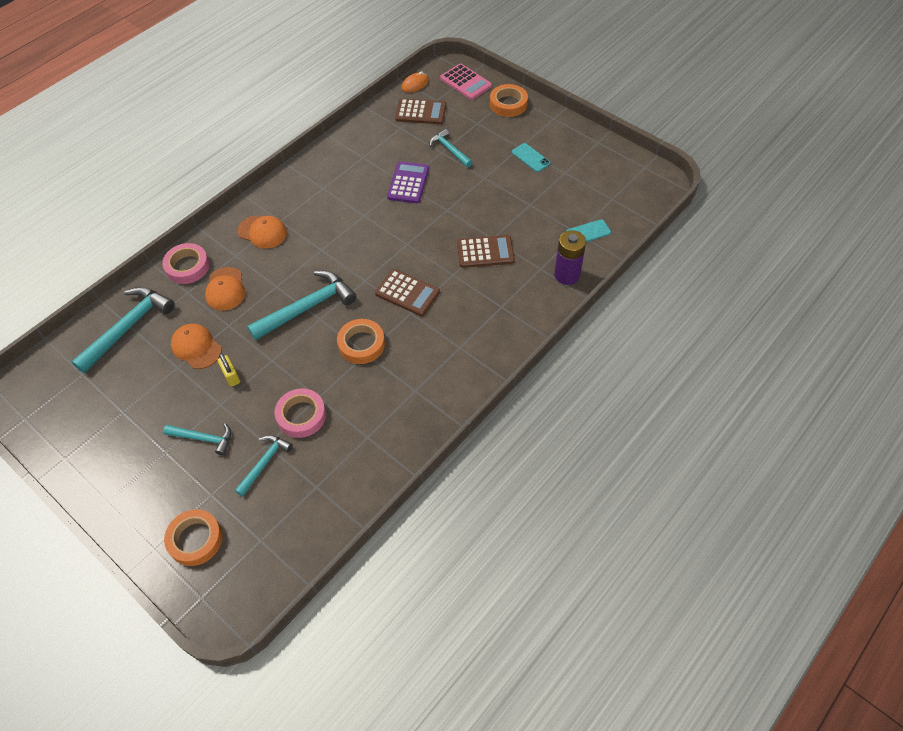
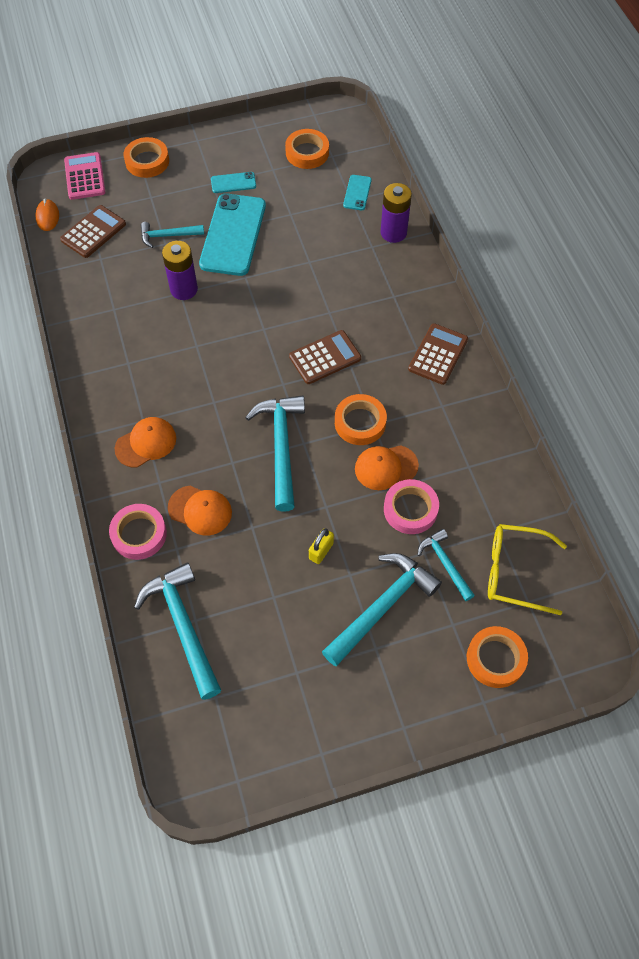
camera: 60 degrees left, 5 degrees up
turquoise hammer [163,423,231,456] -> turquoise hammer [322,553,442,666], size x1.74
orange cap [171,324,222,369] -> orange cap moved to [355,445,419,490]
yellow padlock [217,353,240,387] -> yellow padlock turned 60 degrees counterclockwise [309,528,334,564]
purple calculator [387,161,429,203] -> purple battery [162,241,198,300]
pink calculator [440,63,492,100] -> pink calculator turned 90 degrees counterclockwise [64,152,105,200]
brown calculator [457,235,515,268] -> brown calculator moved to [408,323,468,385]
none -> turquoise phone [199,194,266,276]
none -> orange tape [285,129,329,169]
none -> yellow glasses [488,524,567,615]

